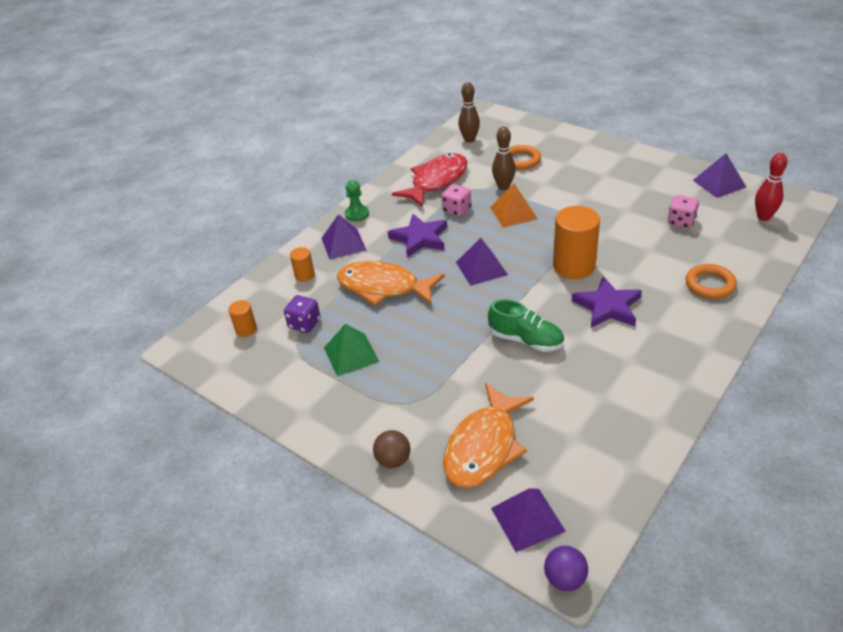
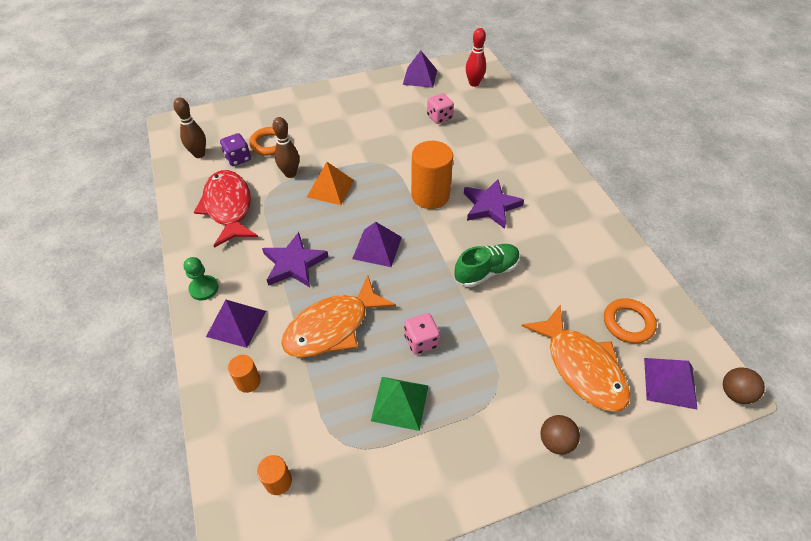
camera: 60 degrees left, 10 degrees up
purple dice [284,295,320,333] -> purple dice moved to [220,133,251,166]
pink dice [442,184,471,217] -> pink dice moved to [404,313,440,355]
purple ball [544,546,588,591] -> brown ball [723,367,765,404]
orange ring [686,264,737,299] -> orange ring moved to [604,298,657,343]

